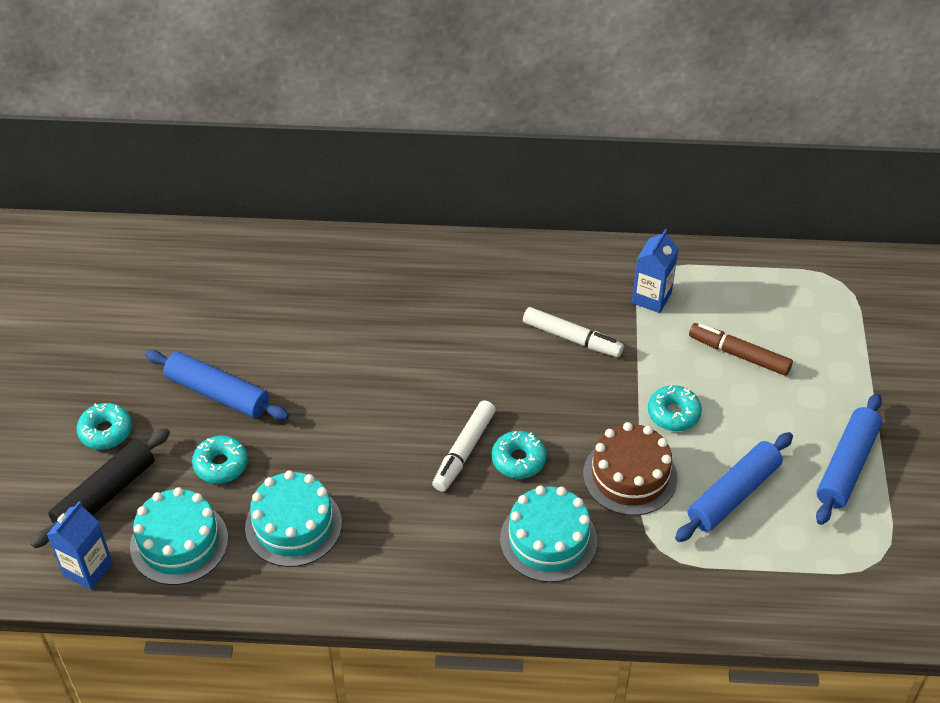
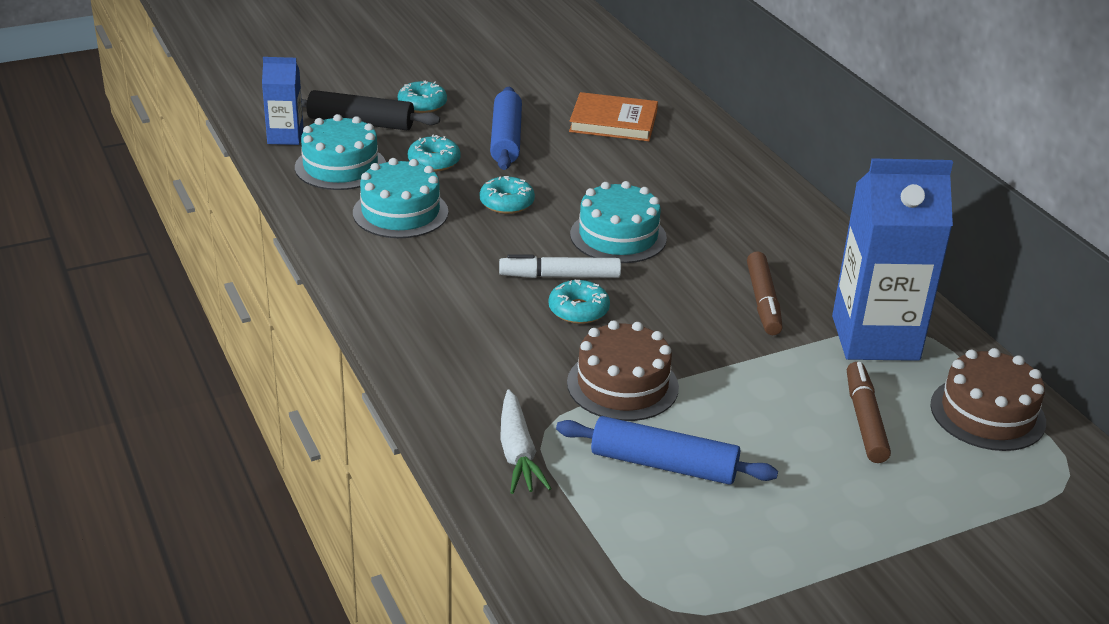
camera: 60 degrees right, 15 degrees down
turquoise cake [500,486,597,582] -> turquoise cake moved to [570,181,667,263]
white marker [523,307,624,357] -> brown marker [747,251,783,335]
blue carton [632,229,679,313] -> blue carton [832,158,953,361], size x1.95
turquoise donut [648,385,702,431] -> turquoise donut moved to [480,176,535,214]
blue rolling pin [816,393,882,525] -> none
none -> white carrot [500,389,552,494]
none -> orange book [569,92,658,141]
none -> brown cake [930,348,1046,451]

